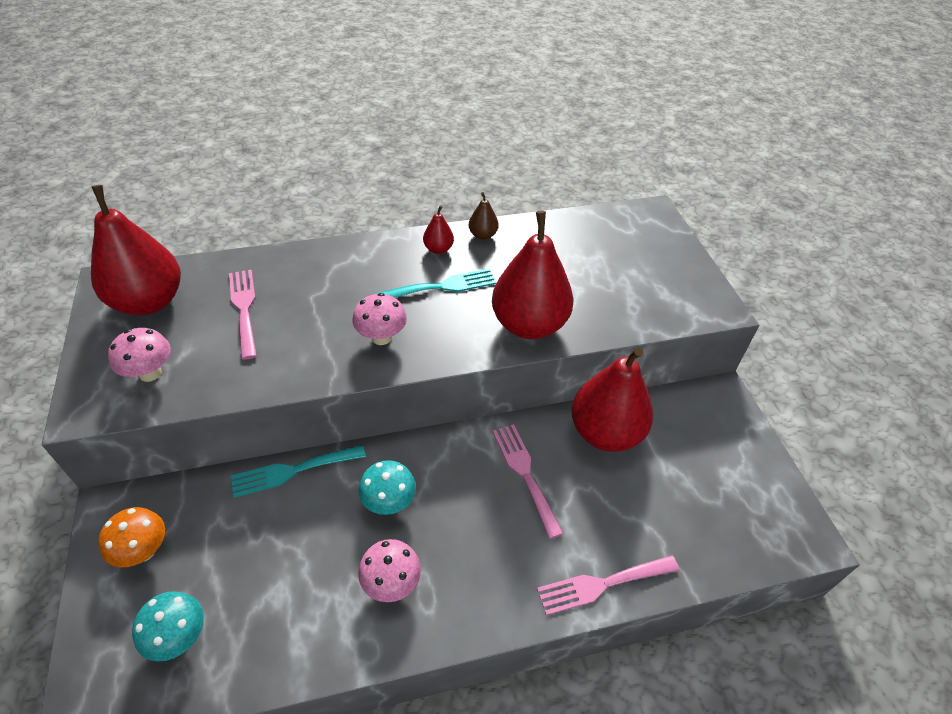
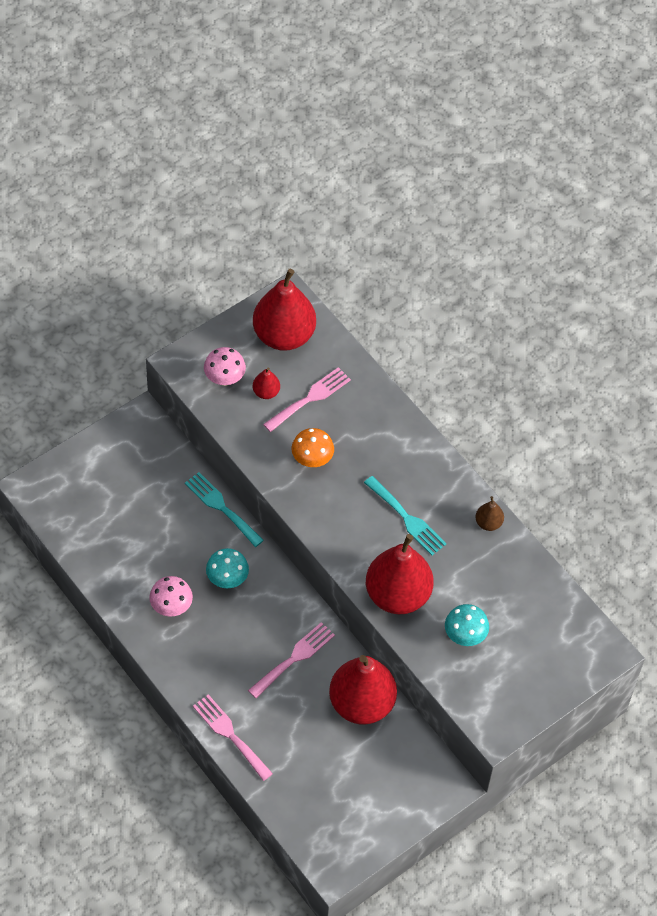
camera: 65 degrees right, 10 degrees up
orange mushroom [98,507,165,567] -> orange mushroom moved to [292,428,334,467]
turquoise mushroom [132,591,204,662] -> turquoise mushroom moved to [445,604,489,646]
pink mushroom [352,293,407,345] -> none
red pear [423,205,454,254] -> red pear moved to [253,367,280,399]

